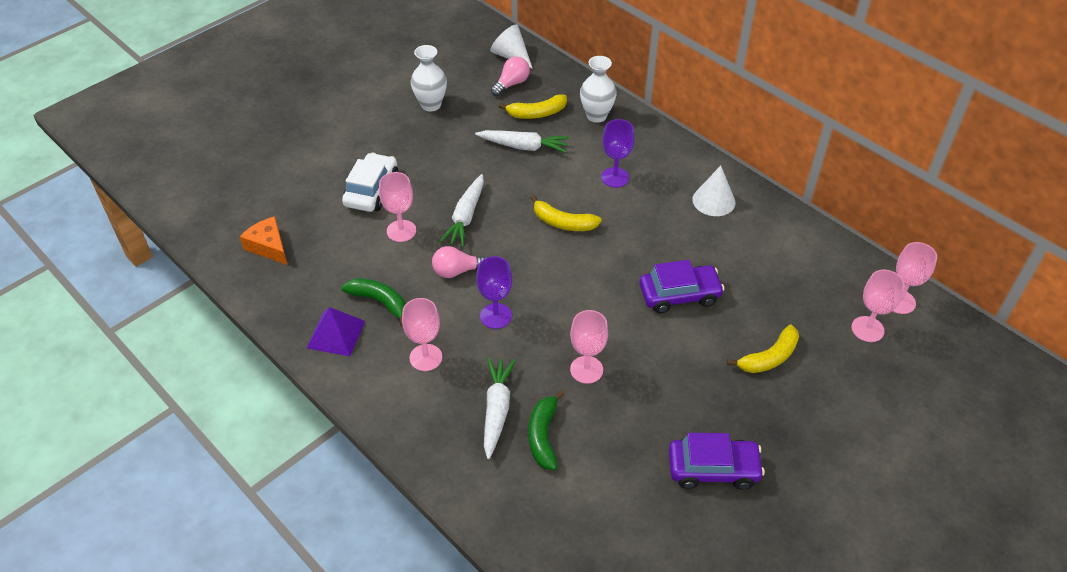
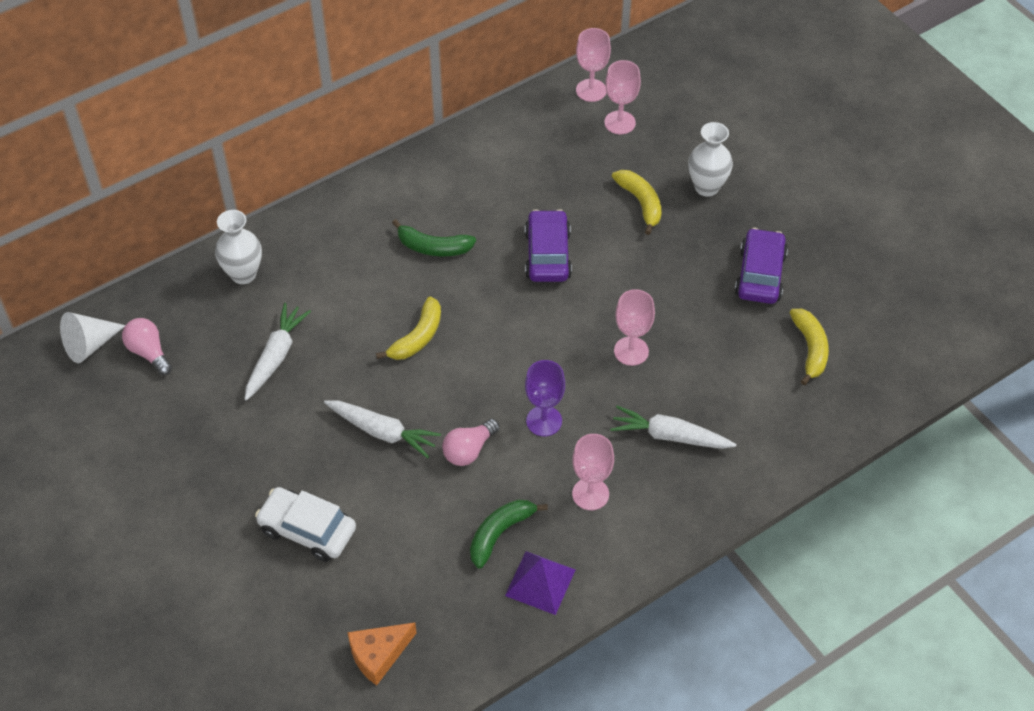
camera: 80 degrees left, 5 degrees up
pink goblet [379,172,416,242] -> none
white vase [411,45,447,112] -> white vase moved to [688,122,733,197]
pink light bulb [432,246,487,278] -> pink light bulb turned 45 degrees clockwise [442,419,500,466]
yellow banana [499,94,567,119] -> yellow banana moved to [789,309,829,385]
green banana [528,390,565,470] -> green banana moved to [392,219,476,256]
purple goblet [601,119,635,188] -> none
white cone [692,165,735,216] -> none

